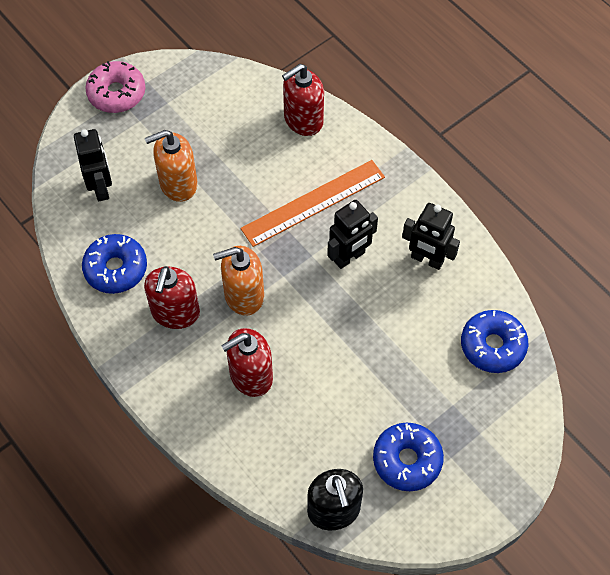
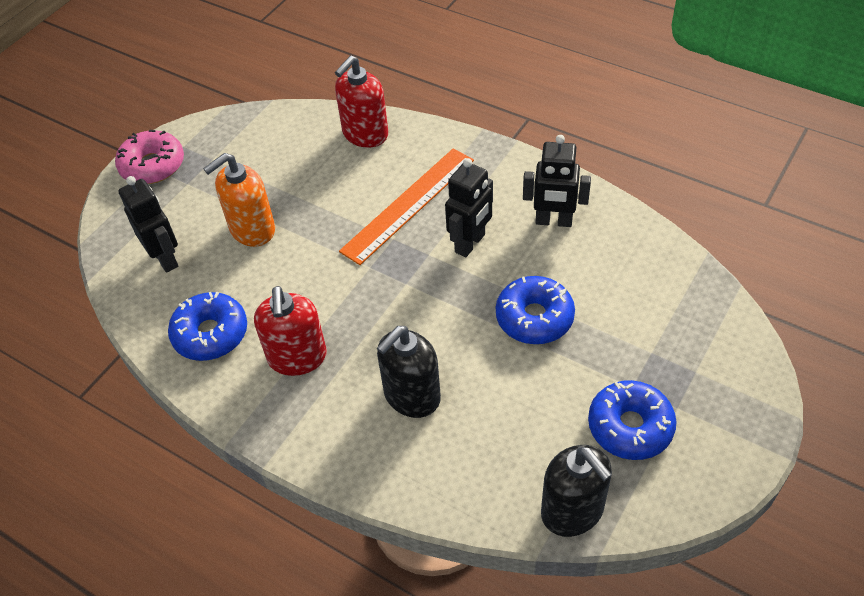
camera: 15 degrees left, 10 degrees down
orange soap dispenser [213,246,264,316] -> none
red soap dispenser [221,328,273,397] -> black soap dispenser [377,326,441,418]
blue donut [461,310,528,373] -> blue donut moved to [496,276,575,344]

